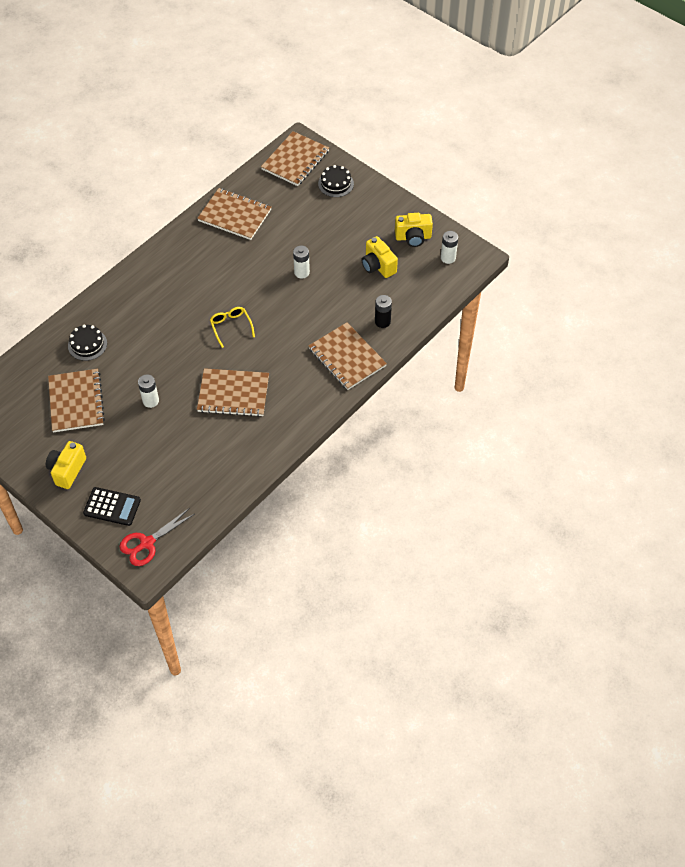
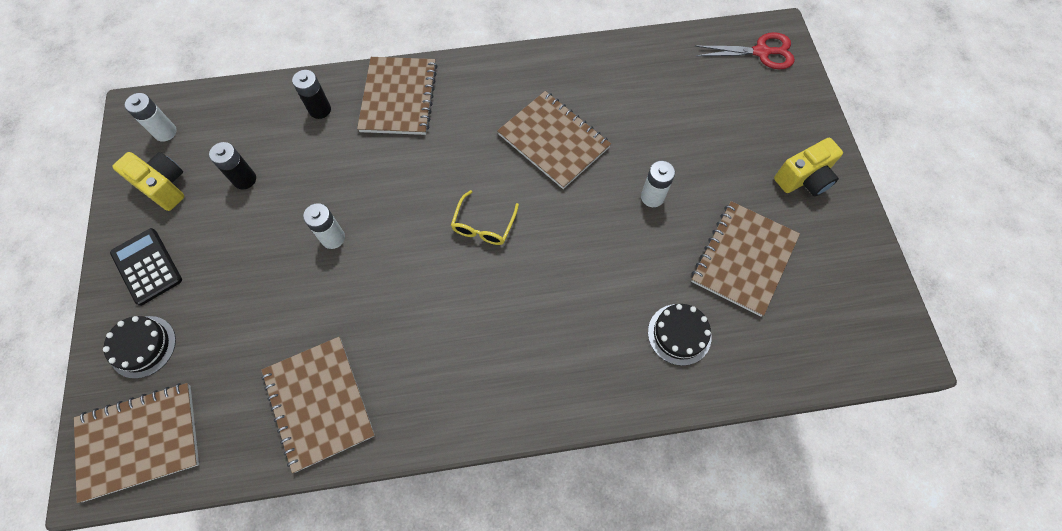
camera: 140 degrees left, 10 degrees up
black calculator [83,487,141,526] -> black calculator moved to [110,228,182,306]
yellow camera [361,236,398,278] -> black battery [209,142,256,189]

